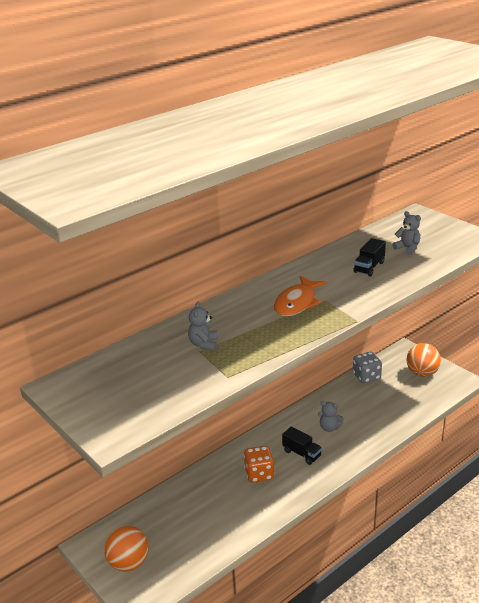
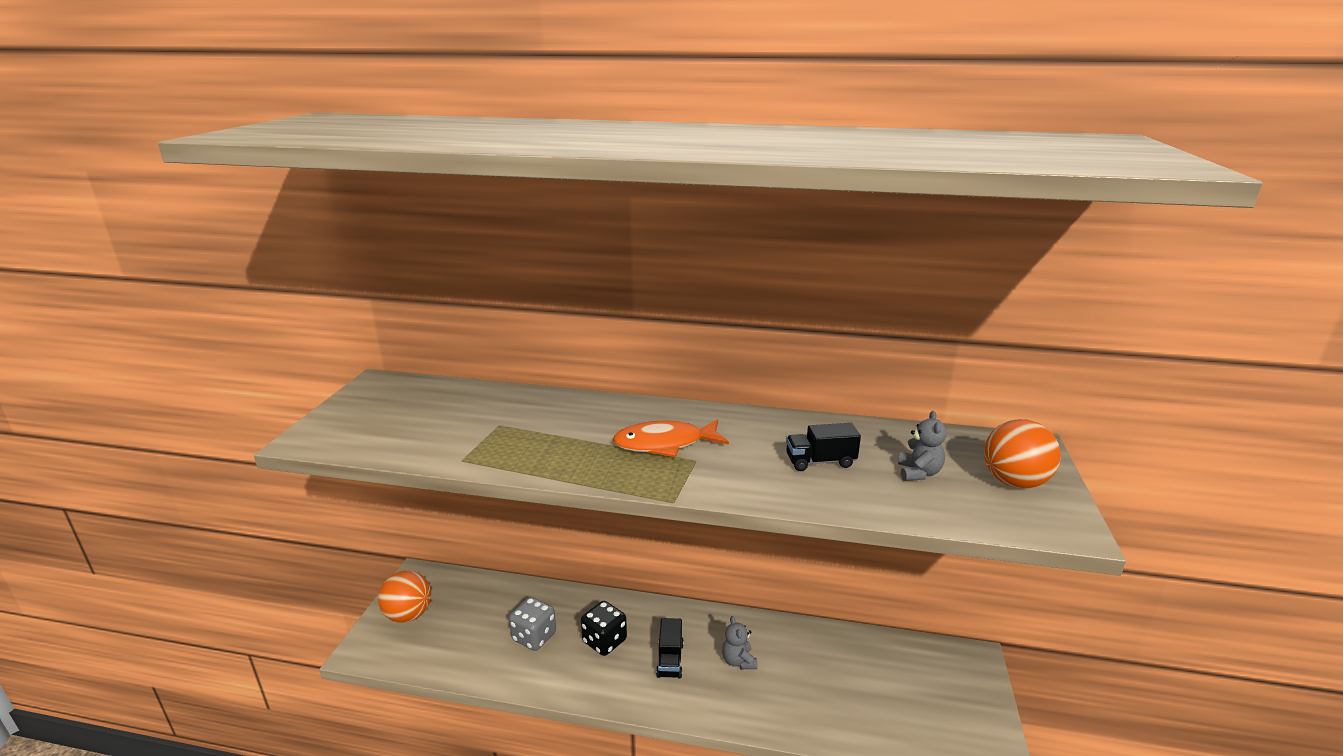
camera: 50 degrees right, 5 degrees down
grey teddy bear [188,302,218,351] -> none
orange dice [244,446,275,483] -> black dice [581,601,627,656]
grey dice [353,352,382,383] -> grey dice moved to [509,597,556,651]
orange ball [406,343,441,377] -> orange ball moved to [984,419,1061,489]

